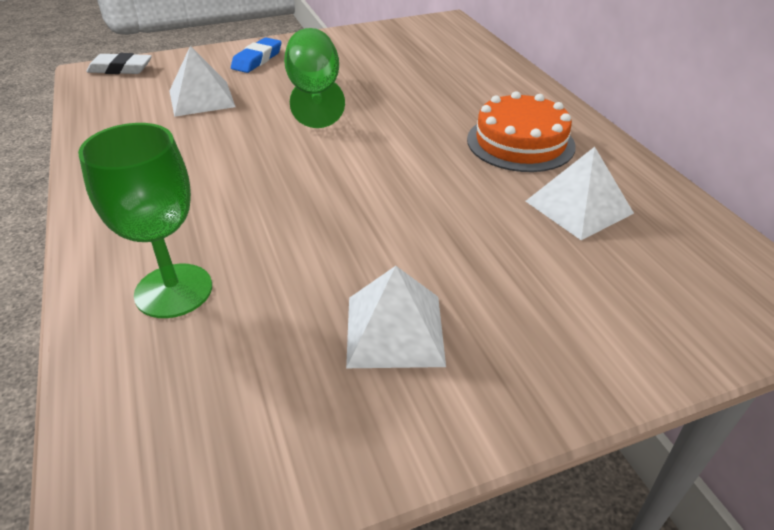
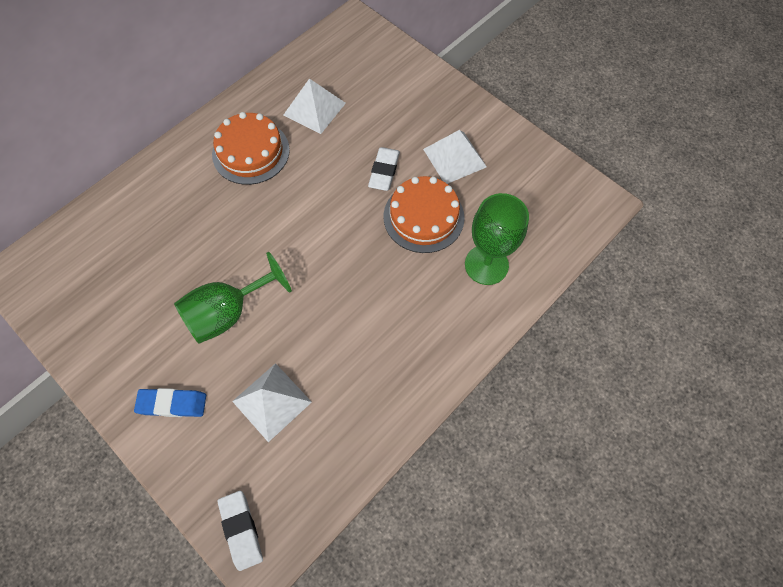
camera: 115 degrees left, 25 degrees up
none -> white eraser [368,147,400,191]
none -> orange cake [384,176,465,253]

